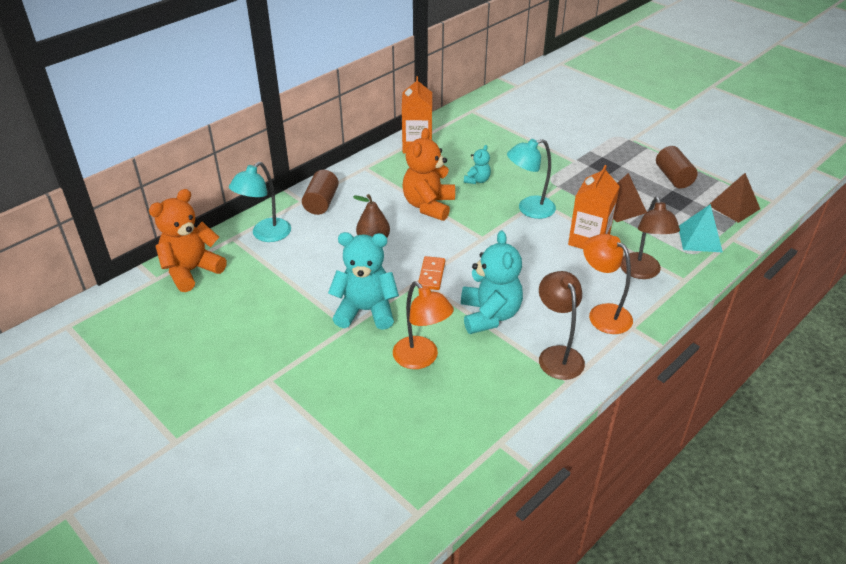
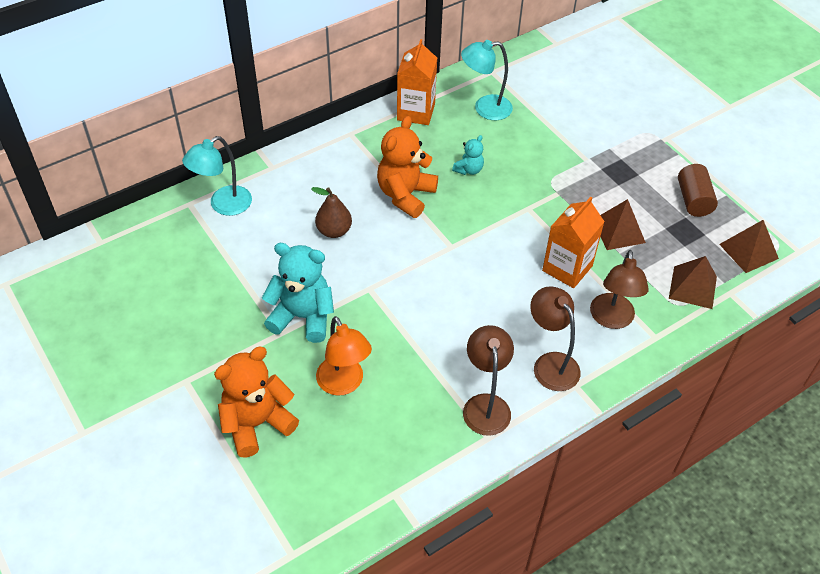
camera: 10 degrees right, 10 degrees up
orange teddy bear [149,189,227,292] -> orange teddy bear moved to [214,347,299,458]
brown cylinder [302,170,339,215] -> none
orange domino [418,256,445,290] -> none
turquoise teddy bear [461,231,523,334] -> none
turquoise lamp [507,139,556,219] -> turquoise lamp moved to [461,40,513,120]
orange lamp [583,234,633,334] -> brown lamp [530,286,581,391]
turquoise pyramid [679,204,723,253] -> brown pyramid [669,256,717,309]

